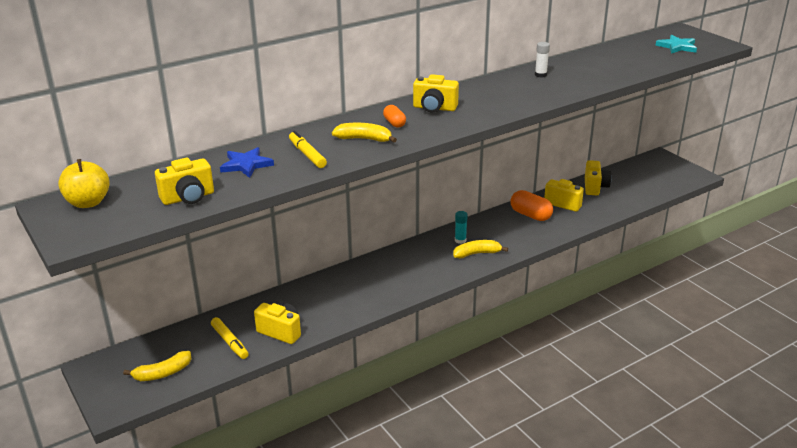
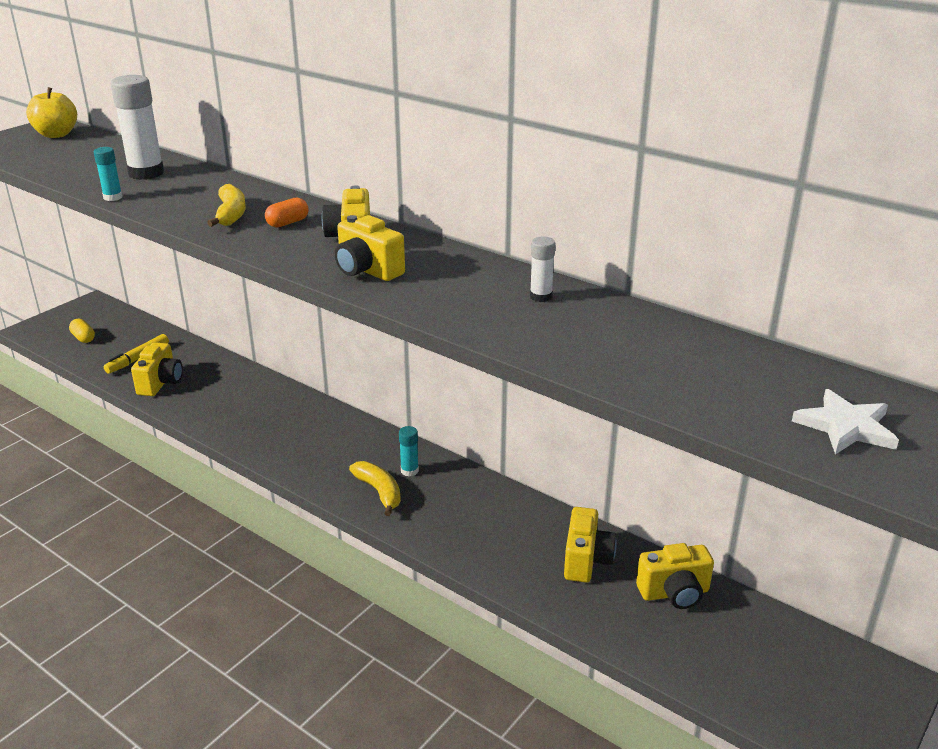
camera: 70 degrees right, 0 degrees up
yellow banana [123,351,191,381] -> yellow capsule [69,319,95,343]
yellow camera [155,158,214,205] -> yellow camera moved to [335,215,405,281]
blue star [220,147,274,178] -> white glue stick [110,75,164,180]
yellow marker [289,131,327,168] -> none
orange capsule [510,190,553,221] -> none
turquoise star [655,35,697,54] -> white star [792,389,899,454]
none -> turquoise glue stick [94,147,123,201]

